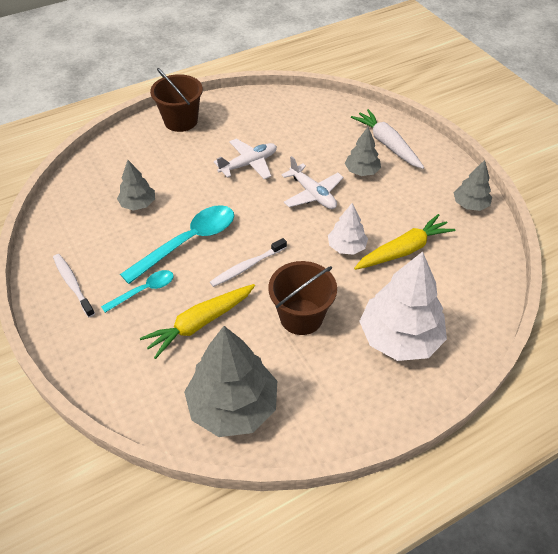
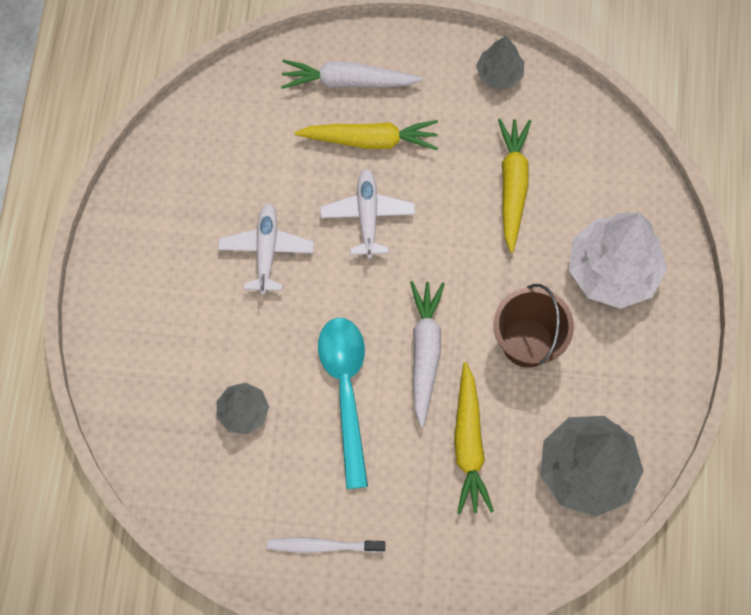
camera: 55 degrees left, 20 degrees up
turquoise spoon [101,270,174,313] -> none
brown bucket [150,68,203,132] -> none
white toothbrush [210,238,287,287] -> white carrot [410,281,445,427]
white plane [282,156,343,209] -> white plane turned 90 degrees counterclockwise [320,169,415,259]
white tree [328,203,368,255] -> none
grey tree [345,127,381,176] -> yellow carrot [294,120,438,150]

